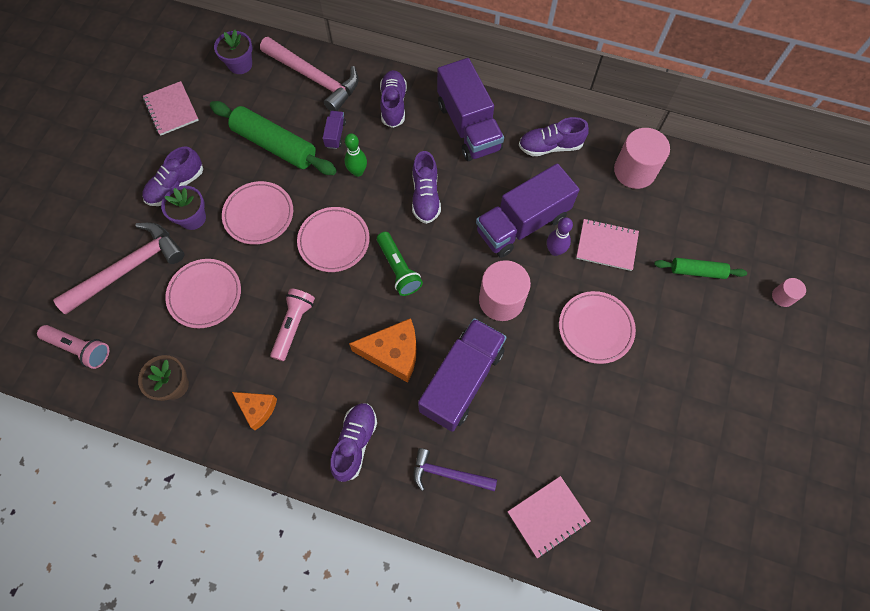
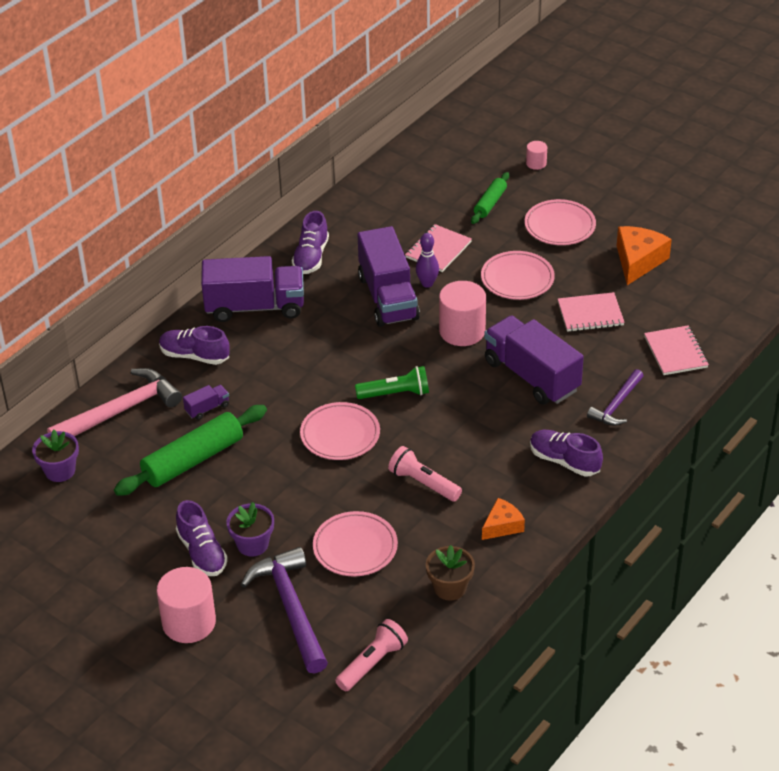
camera: 70 degrees left, 25 degrees down
pink hammer [53,223,185,314] -> purple hammer [241,547,328,674]
pink notebook [143,81,199,136] -> pink notebook moved to [558,292,625,332]
pink plate [222,181,293,245] -> pink plate moved to [525,199,596,245]
purple truck [323,111,346,149] -> purple truck turned 120 degrees clockwise [183,385,229,420]
green bowling pin [344,133,367,177] -> none
orange cheese [349,318,417,383] -> orange cheese moved to [617,226,672,285]
purple shoe [412,151,441,224] -> none
pink cylinder [614,128,670,189] -> pink cylinder moved to [157,567,216,643]

